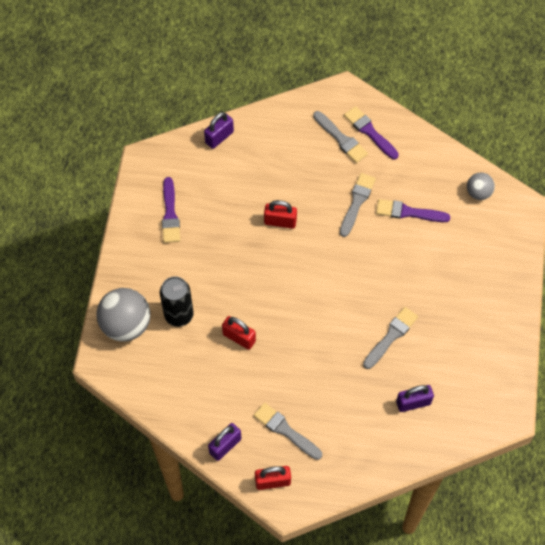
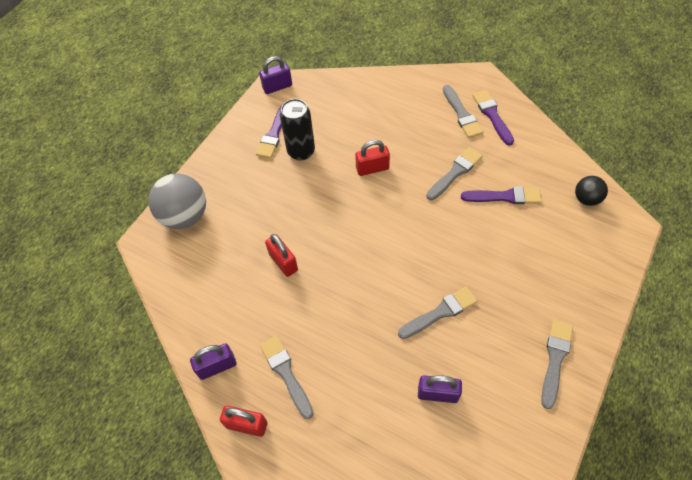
camera: 25 degrees right, 5 degrees down
black can [160,276,194,327] -> black can moved to [280,99,315,161]
purple padlock [204,112,234,149] -> purple padlock moved to [259,56,292,94]
red padlock [264,200,297,229] -> red padlock turned 45 degrees counterclockwise [355,140,390,176]
purple brush [376,199,450,222] -> purple brush turned 150 degrees clockwise [461,186,542,204]
grey ball [467,172,495,200] -> black ball [575,176,608,206]
none -> grey brush [541,320,573,409]

